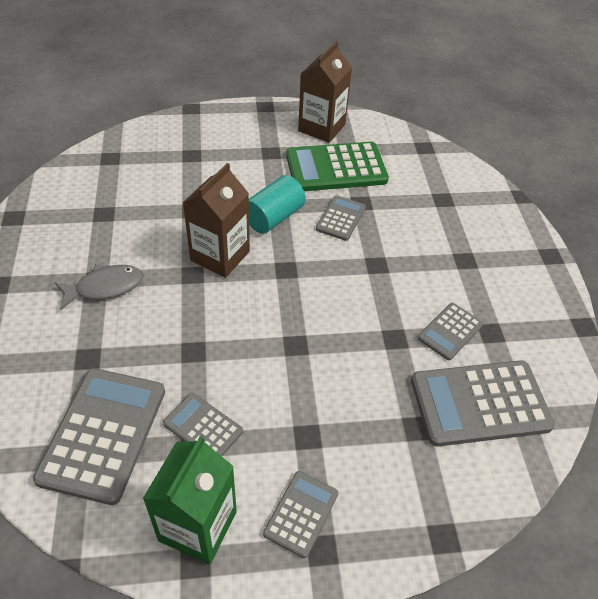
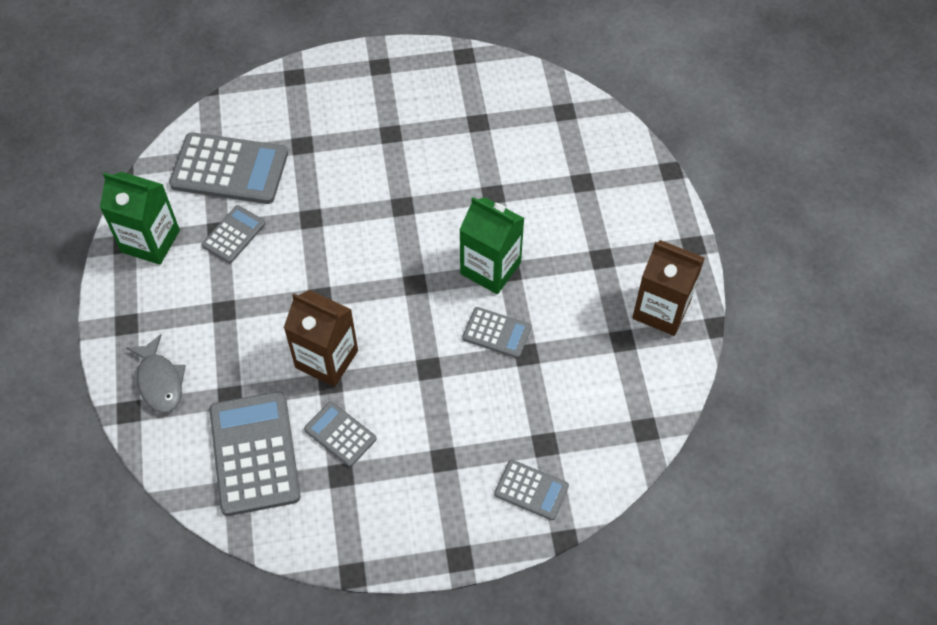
camera: 90 degrees right, 10 degrees up
grey fish [54,264,143,310] -> grey fish moved to [126,334,186,413]
brown carton [183,163,250,278] -> brown carton moved to [284,290,358,387]
turquoise cylinder [249,175,306,234] -> green carton [459,197,524,294]
grey calculator [263,471,338,558] -> grey calculator moved to [494,460,569,520]
green calculator [286,142,389,191] -> none

